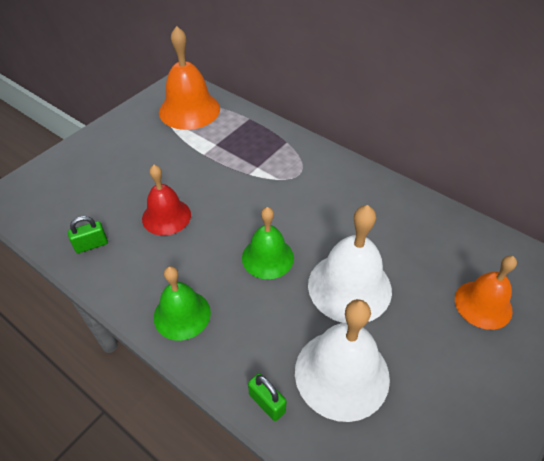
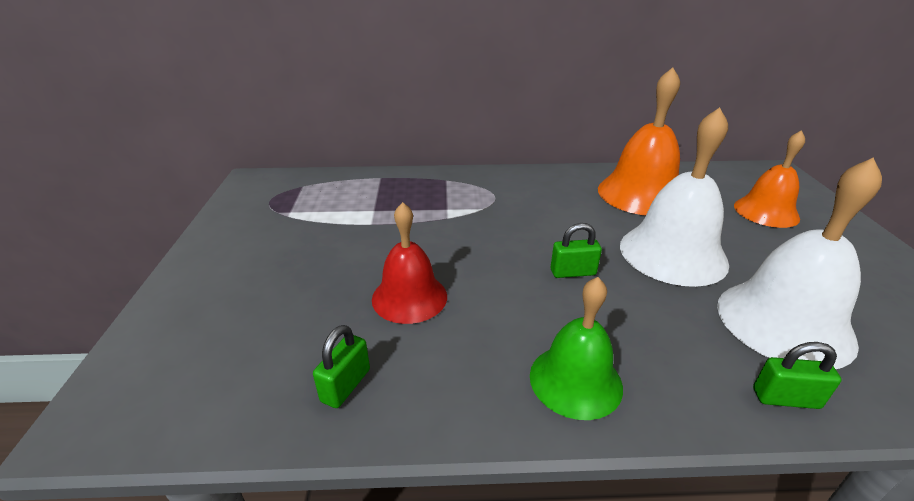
camera: 40 degrees left, 15 degrees down
orange bell [159,26,220,130] -> orange bell moved to [598,67,680,215]
green bell [242,207,294,279] -> green padlock [551,223,602,278]

